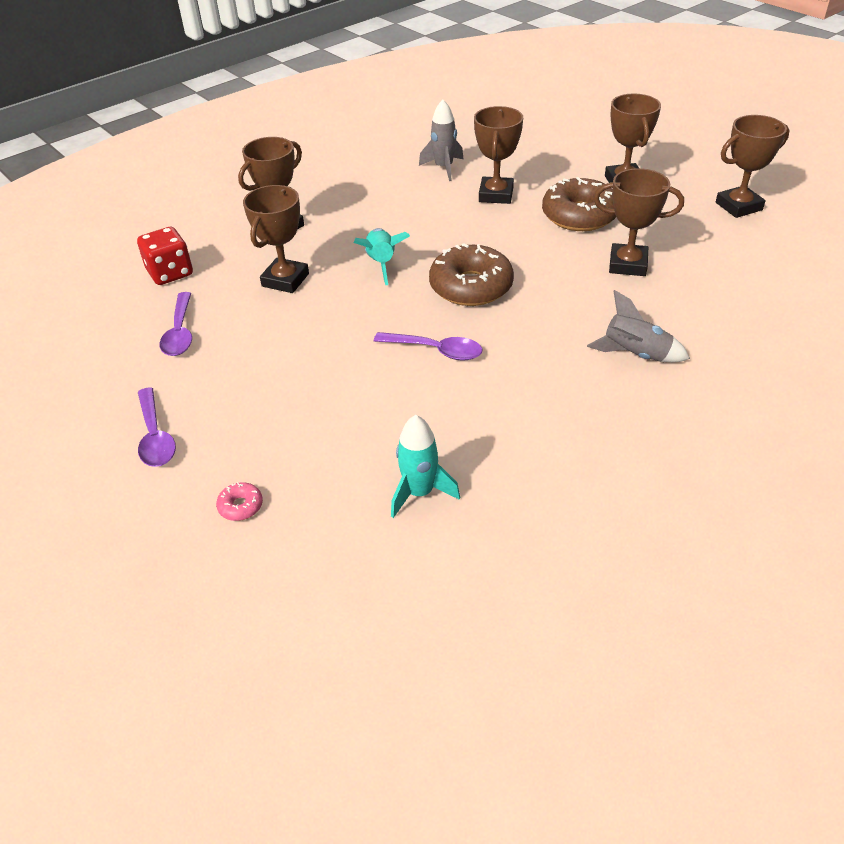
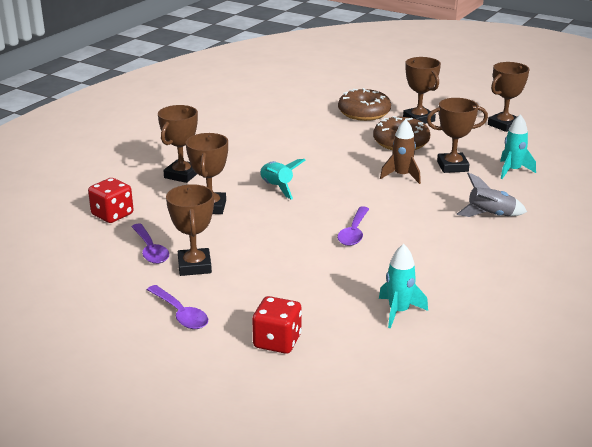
camera: 20 degrees left, 15 degrees down
pink donut [216,482,263,521] -> red dice [252,296,302,354]
purple spoon [374,332,482,361] -> purple spoon turned 105 degrees clockwise [337,206,369,246]
grey rocket [419,99,463,181] -> none
brown donut [429,243,514,306] -> brown donut moved to [338,88,391,121]
brown trophy [474,106,523,204] -> brown trophy moved to [166,184,214,276]
none -> brown rocket [380,119,421,184]
none -> turquoise rocket [500,114,536,179]

